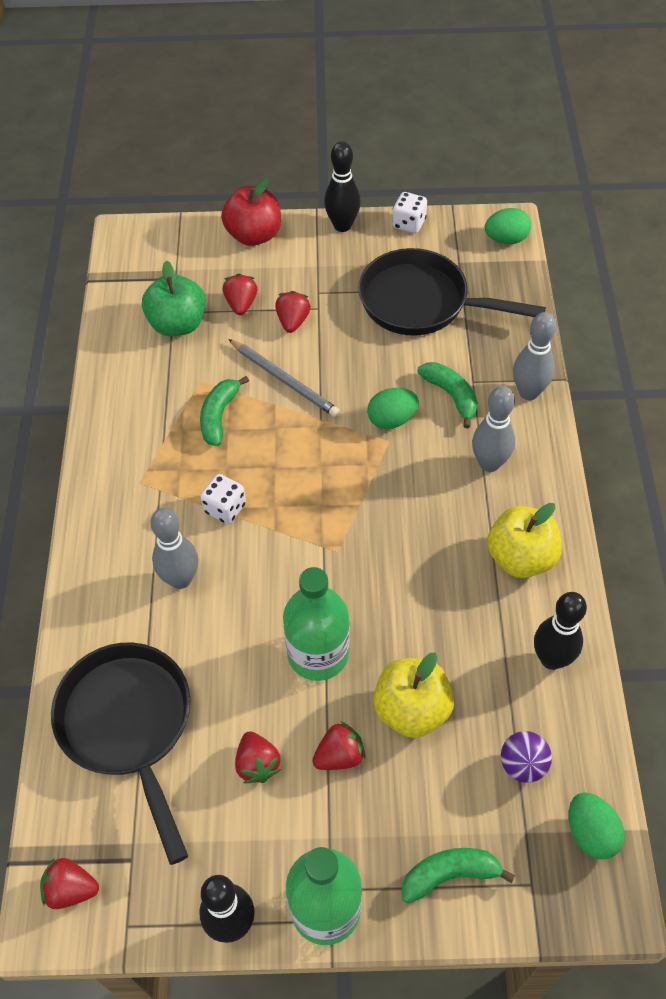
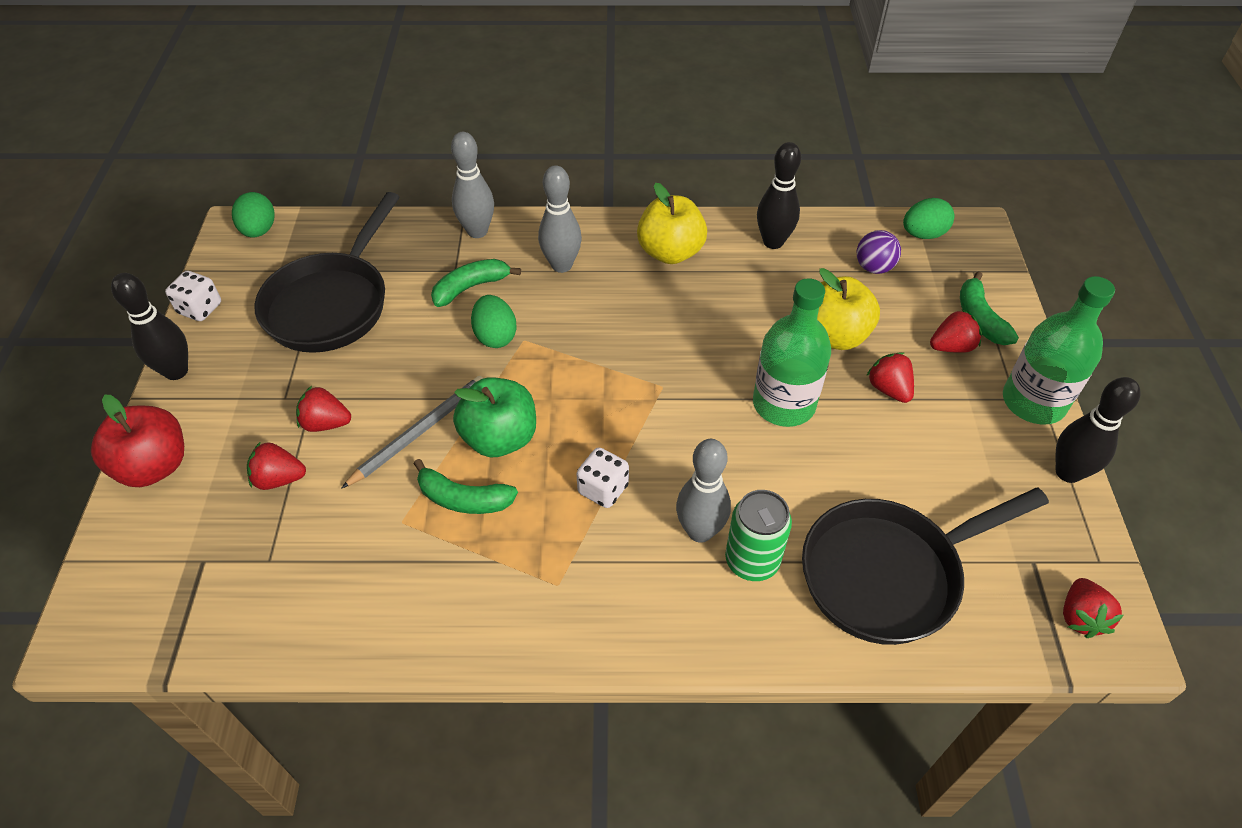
camera: 90 degrees left, 5 degrees down
green apple [142,261,206,336] -> green apple moved to [453,377,536,457]
red strawberry [235,731,281,783] -> red strawberry moved to [930,310,982,353]
none -> green can [725,490,792,581]

